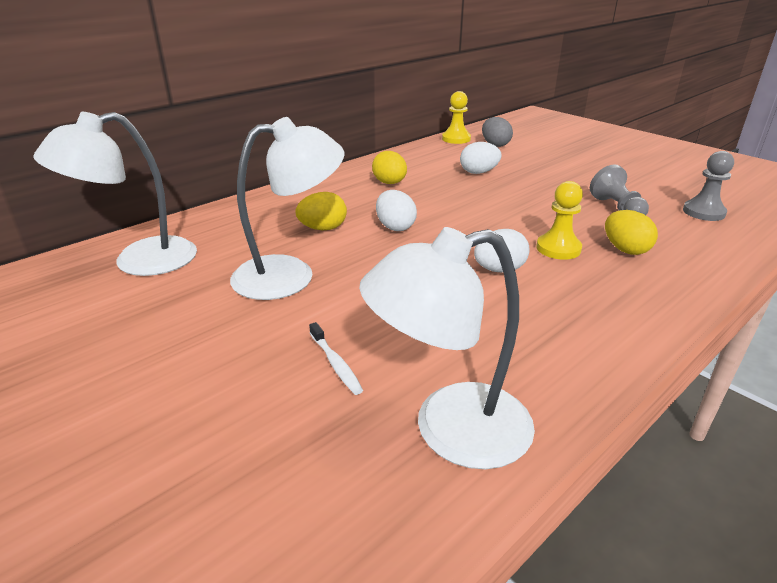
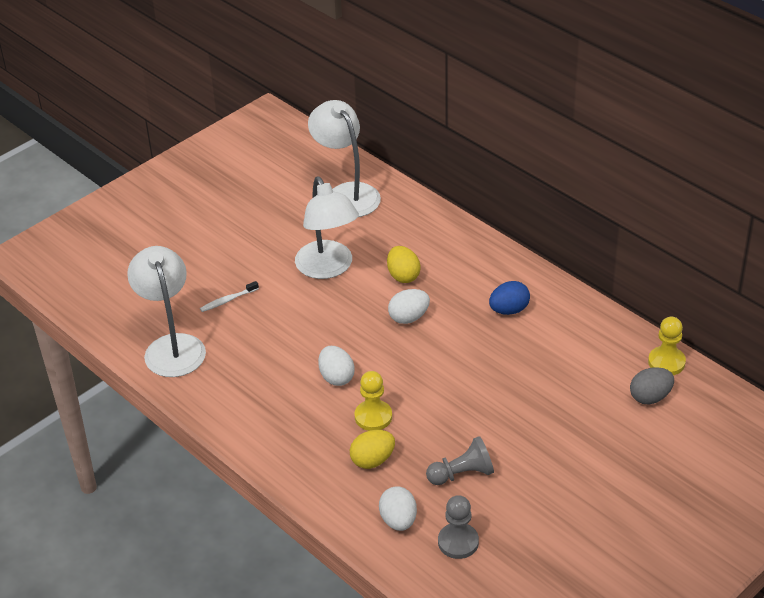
camera: 90 degrees right, 10 degrees up
yellow egg [372,151,407,184] -> blue egg [489,281,530,315]
white egg [460,142,502,174] -> white egg moved to [379,486,417,531]

